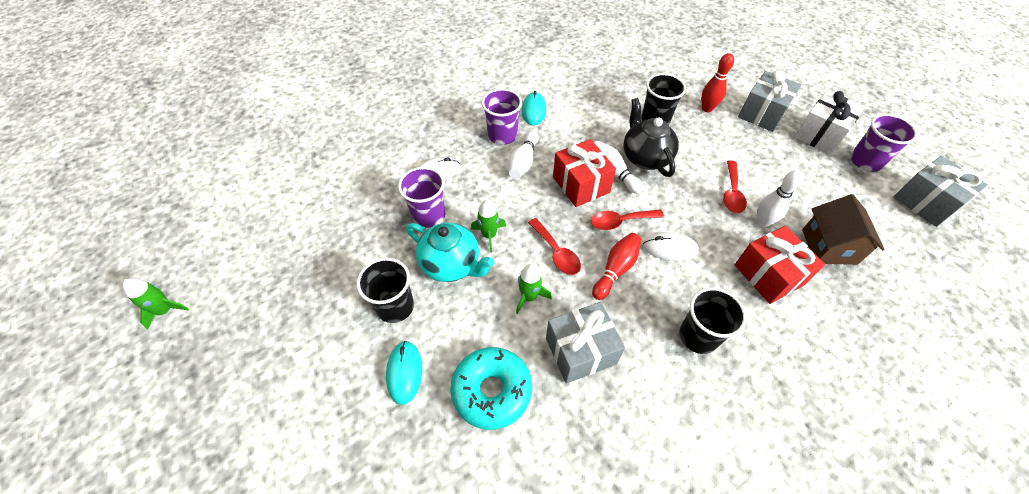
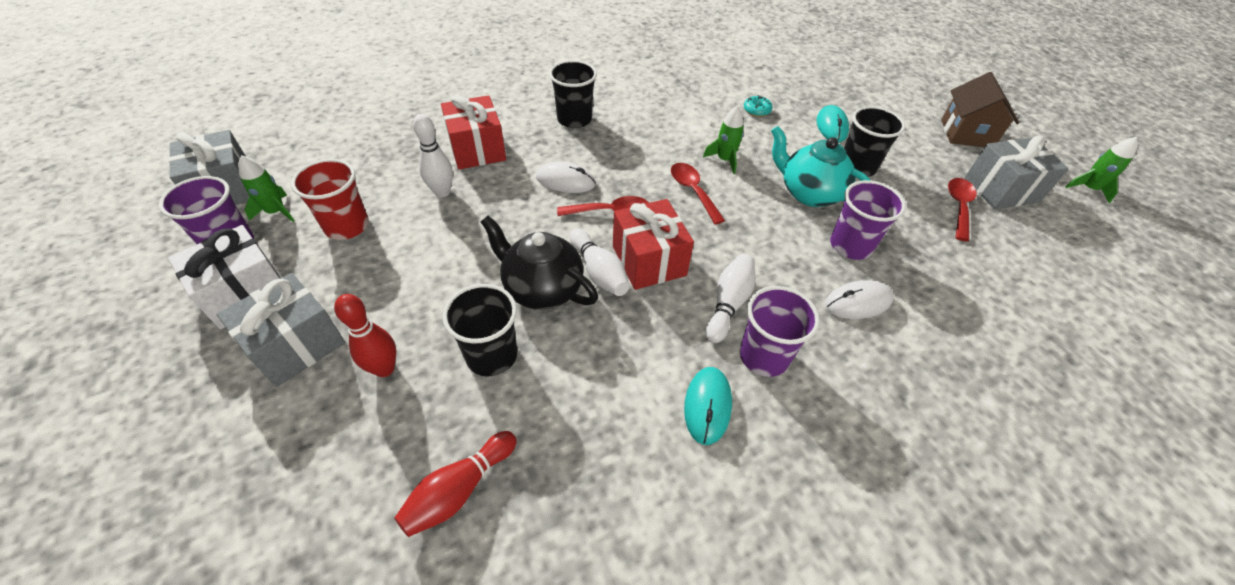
camera: 175 degrees left, 5 degrees down
turquoise donut [450,347,532,430] -> turquoise donut [744,95,772,117], size x0.44
green rocket [471,200,506,253] -> green rocket moved to [238,155,295,222]
grey gift [546,302,625,384] -> grey gift moved to [964,136,1069,209]
red bowling pin [592,233,641,300] -> red bowling pin moved to [394,431,517,537]
black teapot [623,98,679,177] -> black teapot turned 135 degrees clockwise [481,216,598,310]
red spoon [723,160,747,213] -> red spoon moved to [948,178,977,242]
brown house [802,194,885,265] -> brown house moved to [941,72,1019,147]
none -> red cup [291,159,369,240]

